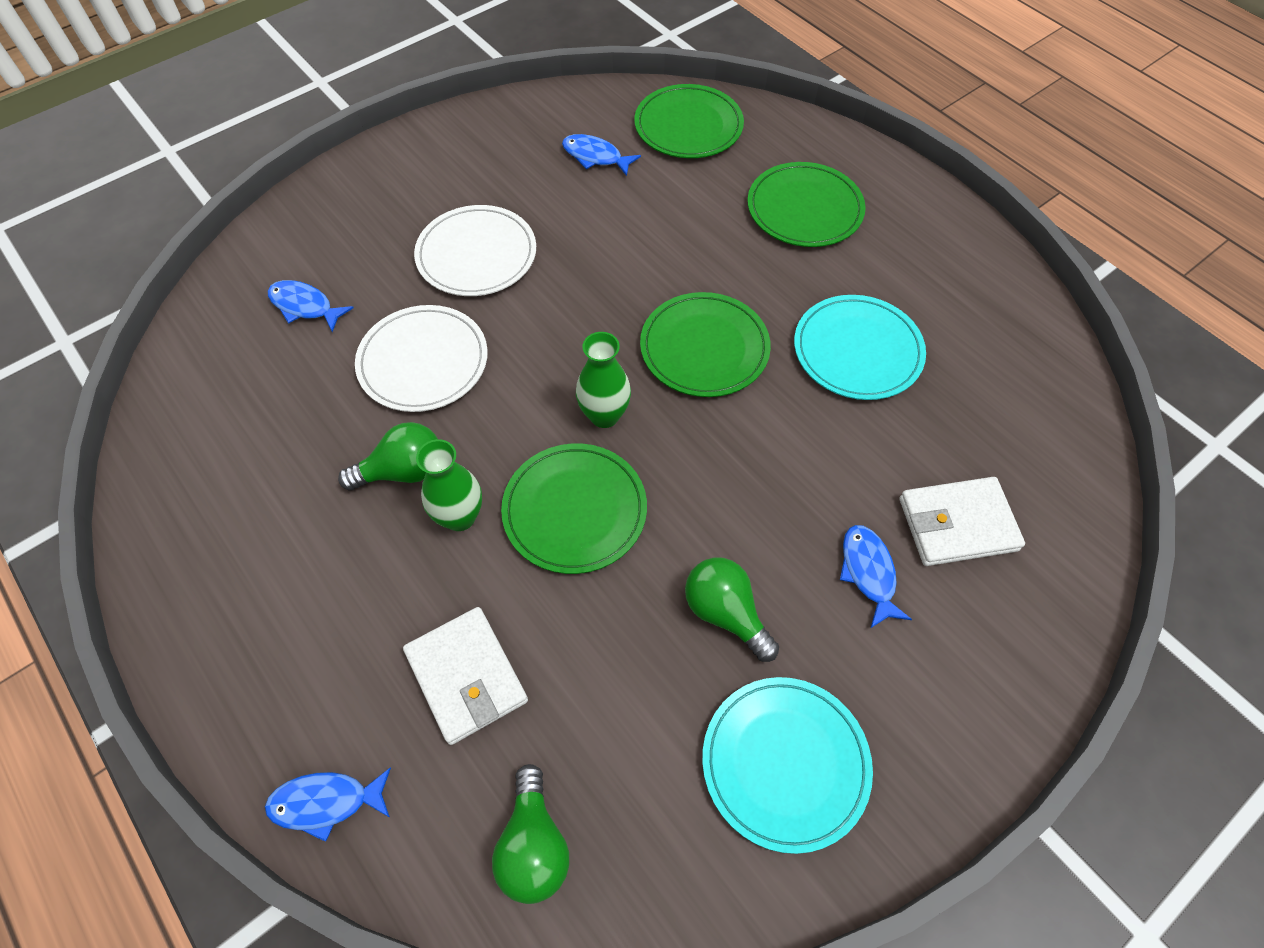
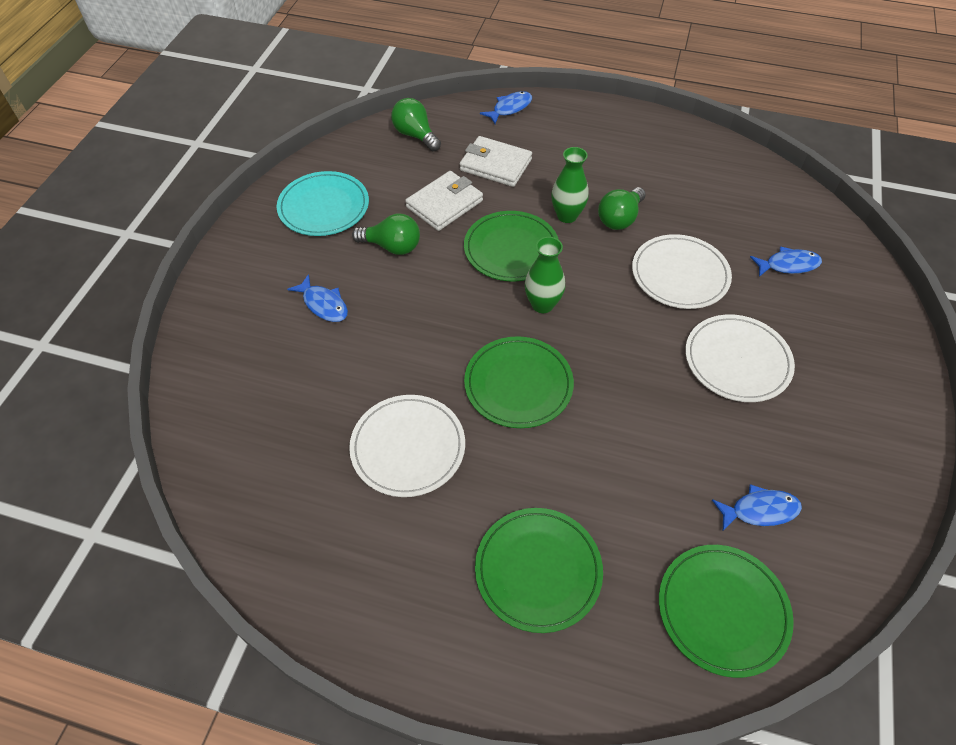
camera: 145 degrees right, 5 degrees down
turquoise plate [794,295,926,400] -> white plate [349,395,465,497]
white wallet [899,477,1025,566] -> white wallet moved to [405,171,483,231]

